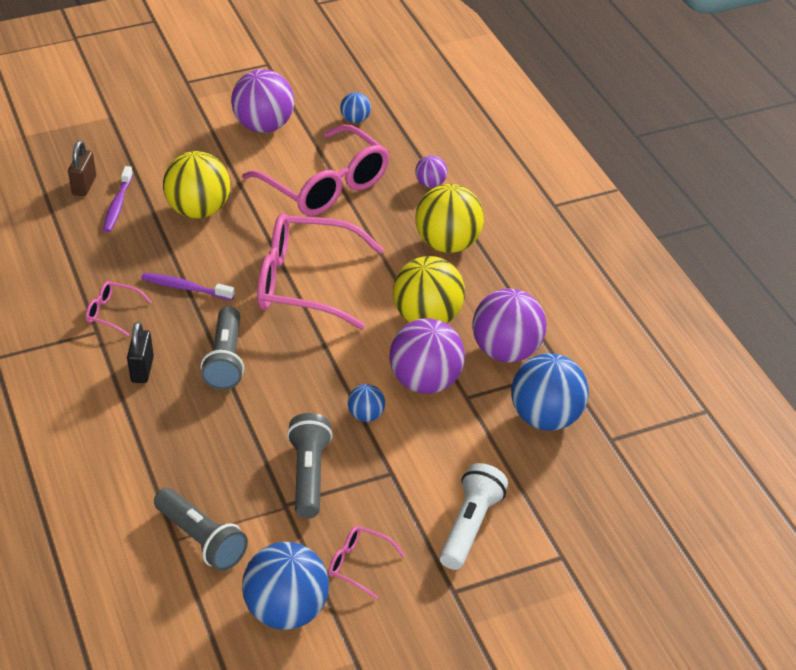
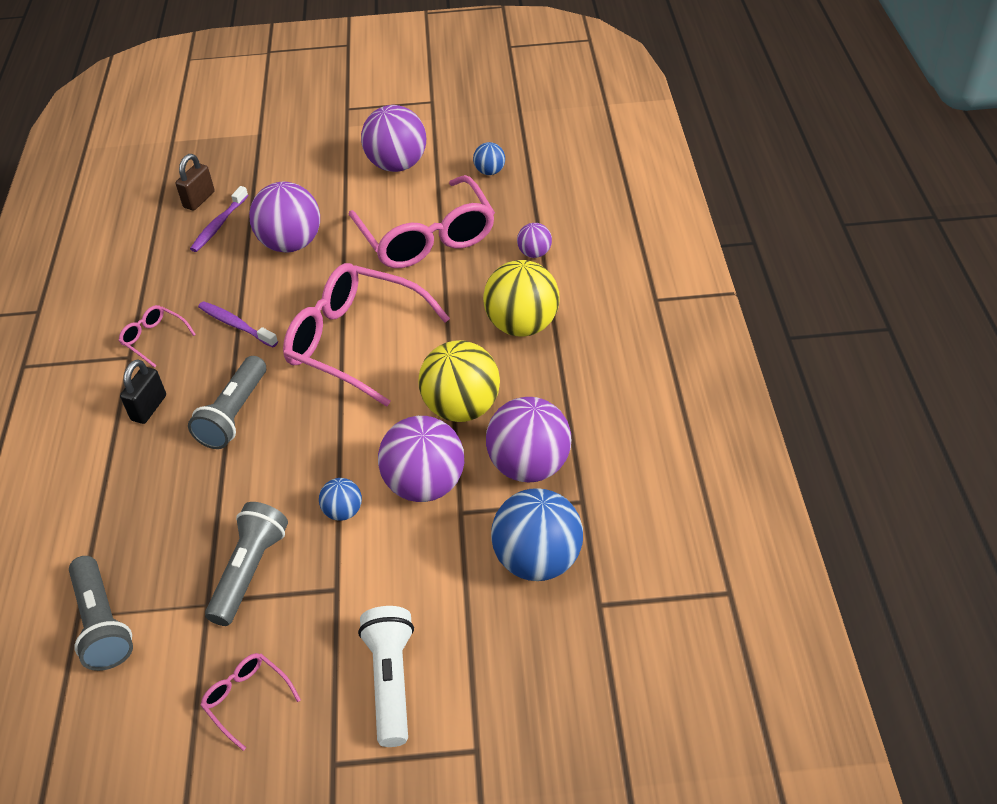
camera: 20 degrees right, 5 degrees up
yellow ball [163,151,230,219] -> purple ball [249,182,320,253]
blue ball [242,542,329,630] -> none
white flashlight [440,463,508,570] -> white flashlight turned 45 degrees counterclockwise [358,606,414,747]

